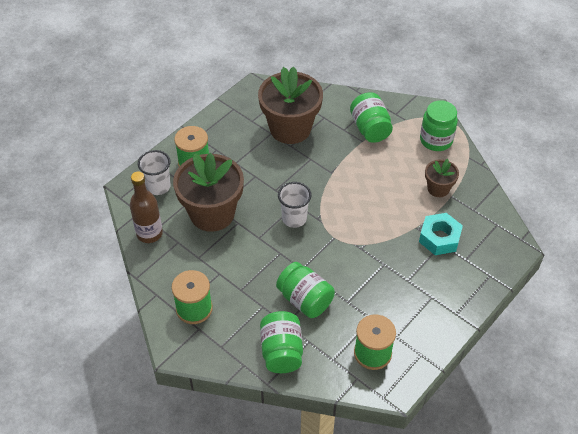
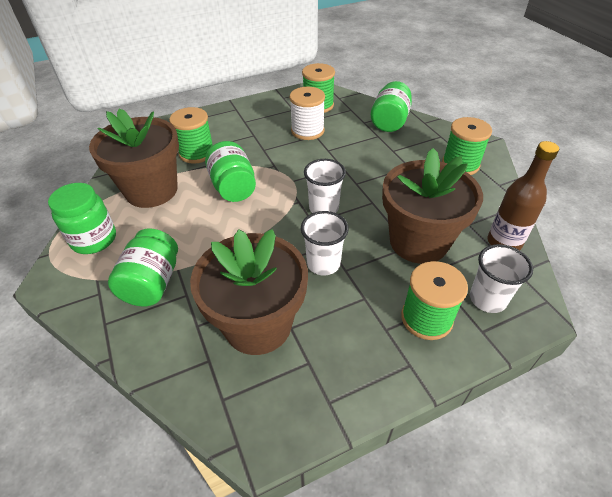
camera: 155 degrees left, 5 degrees down
green jar [276,262,335,318] -> green jar moved to [205,141,256,202]
turquoise nut [419,213,463,255] -> green spool [169,107,213,164]
brown flower pot [425,159,459,197] -> brown flower pot [89,108,179,208], size x1.99
none -> white spool [290,87,325,140]
none -> white cup [301,211,349,275]

